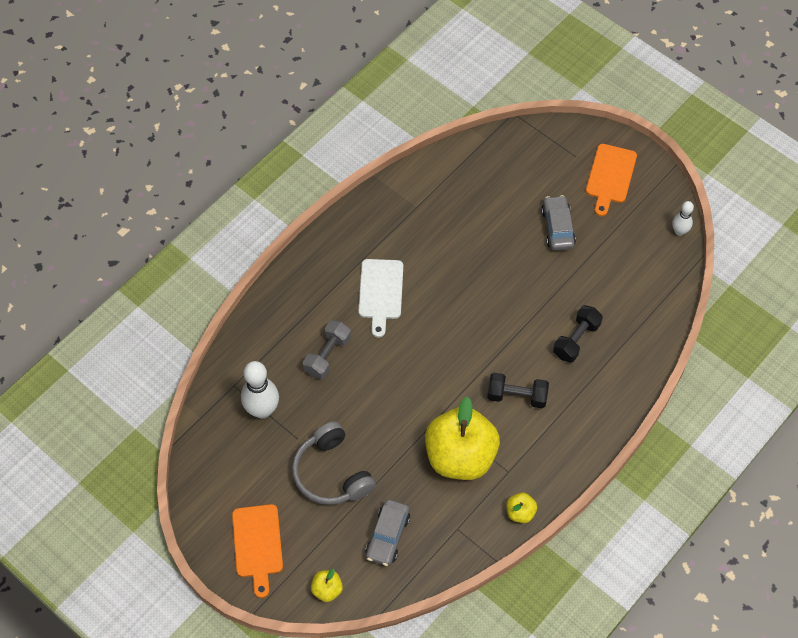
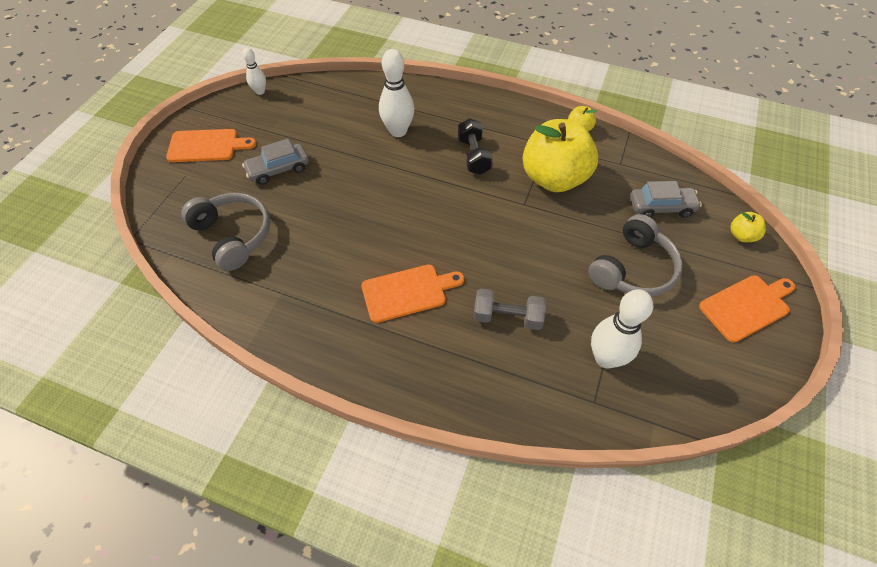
camera: 110 degrees left, 5 degrees down
white cutting board [358,259,403,338] -> orange cutting board [361,265,464,323]
black dumbbell [553,305,603,363] -> white bowling pin [379,49,414,137]
none -> grey headphones [182,193,271,271]

